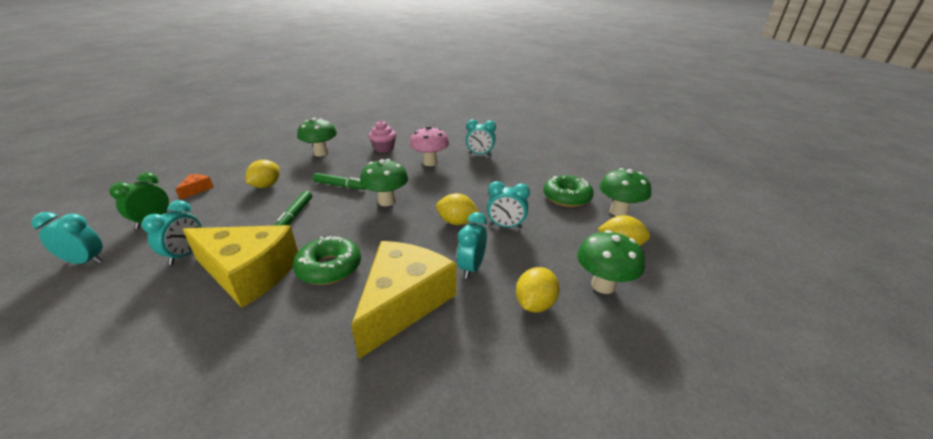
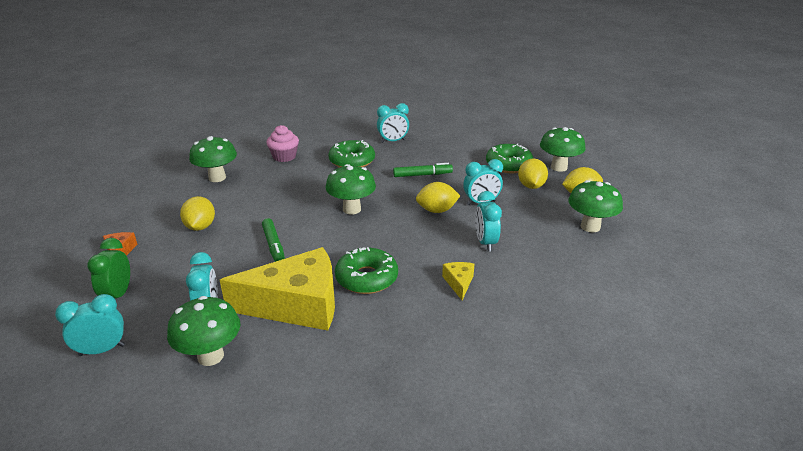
camera: 25 degrees left, 0 degrees up
green marker [313,173,365,190] -> green marker moved to [393,163,453,177]
yellow cheese [351,241,456,359] -> yellow cheese [442,262,474,300], size x0.41
pink mushroom [410,126,449,166] -> green donut [329,140,375,168]
yellow lemon [516,267,559,313] -> yellow lemon moved to [518,158,548,189]
none -> green mushroom [167,296,240,366]

